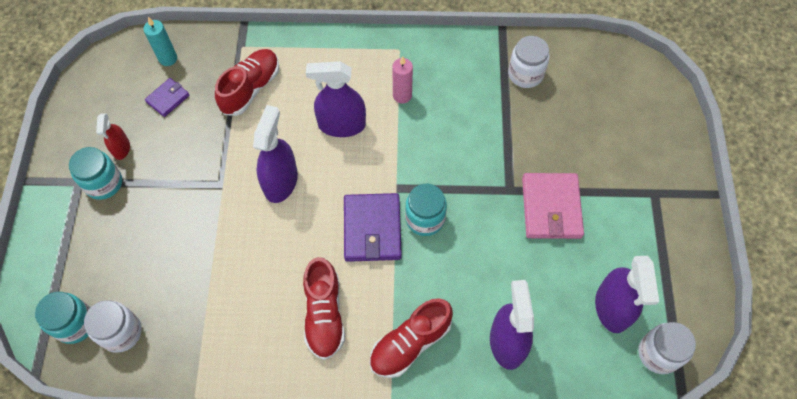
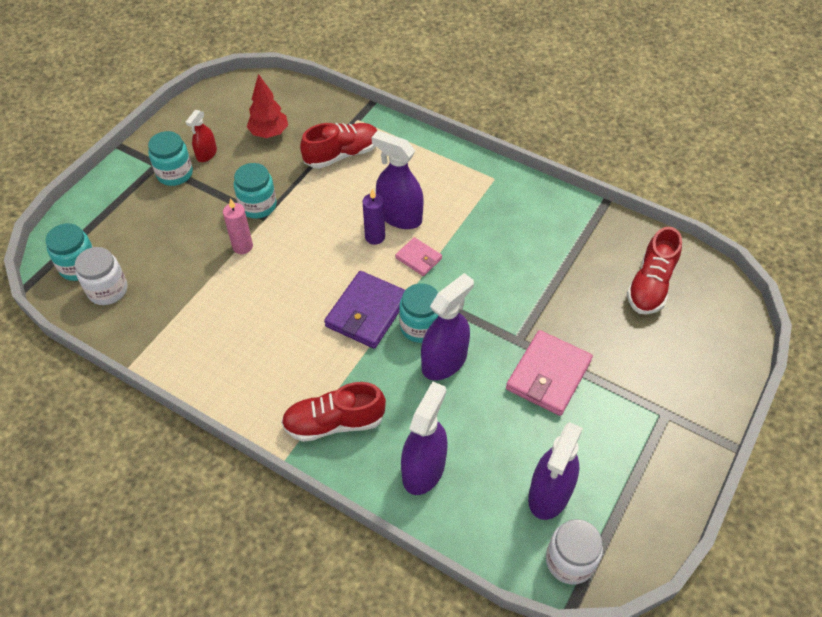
camera: 30 degrees right, 10 degrees down
turquoise candle [143,17,177,66] -> none
purple wallet [145,78,189,117] -> red tree [247,74,288,138]
purple spray bottle [253,105,298,203] -> purple spray bottle moved to [421,273,474,380]
red shoe [303,257,345,360] -> red shoe moved to [627,227,682,314]
pink candle [392,56,413,103] -> pink candle moved to [223,198,253,254]
white jar [508,36,550,88] -> none
none -> turquoise jar [234,163,277,219]
none -> purple candle [363,188,385,245]
none -> pink wallet [395,237,442,276]

